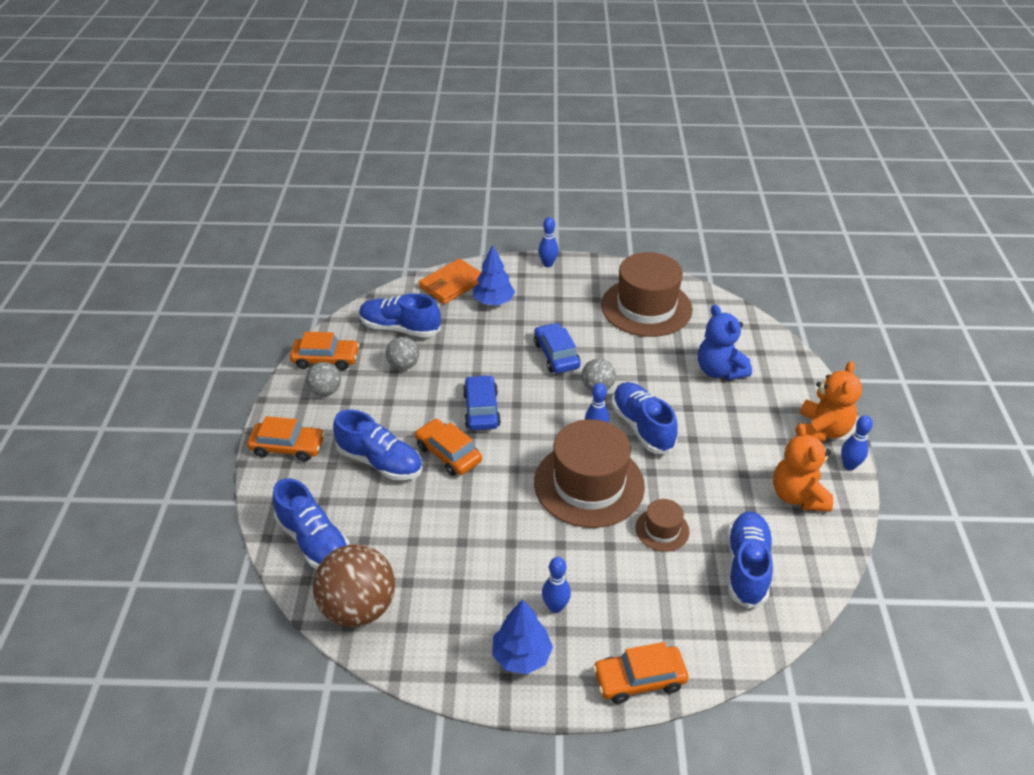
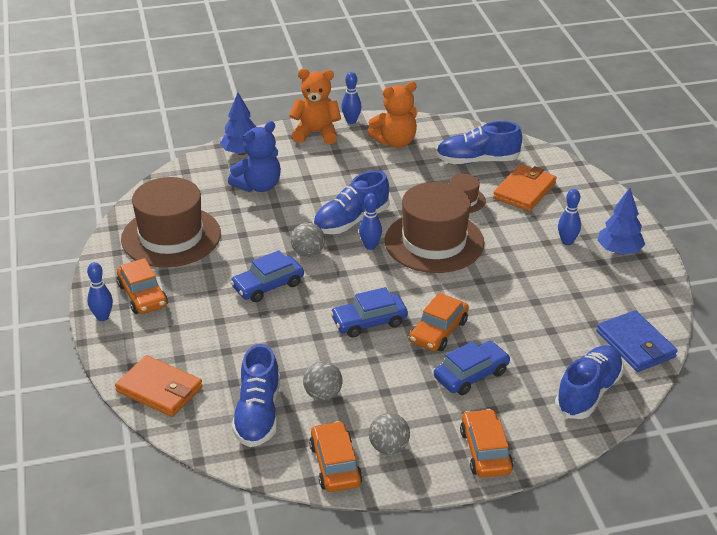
camera: 105 degrees left, 5 degrees down
brown ball [313,544,395,627] -> blue wallet [596,310,678,372]
blue shoe [333,410,423,480] -> blue car [434,341,510,395]
blue tree [473,244,515,305] -> blue tree moved to [220,93,256,155]
orange car [593,642,689,704] -> orange car moved to [117,258,168,314]
none -> orange wallet [493,164,557,211]

